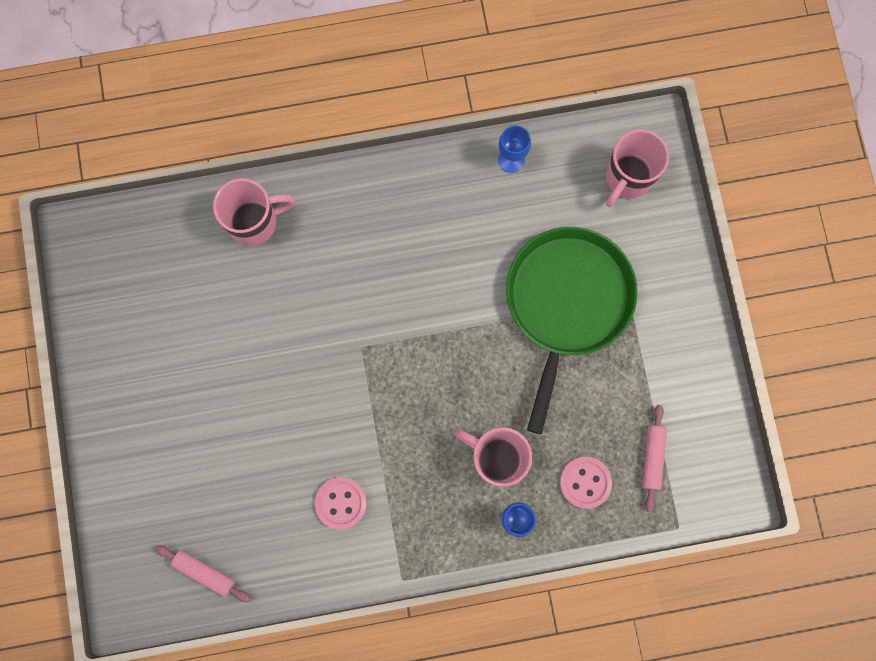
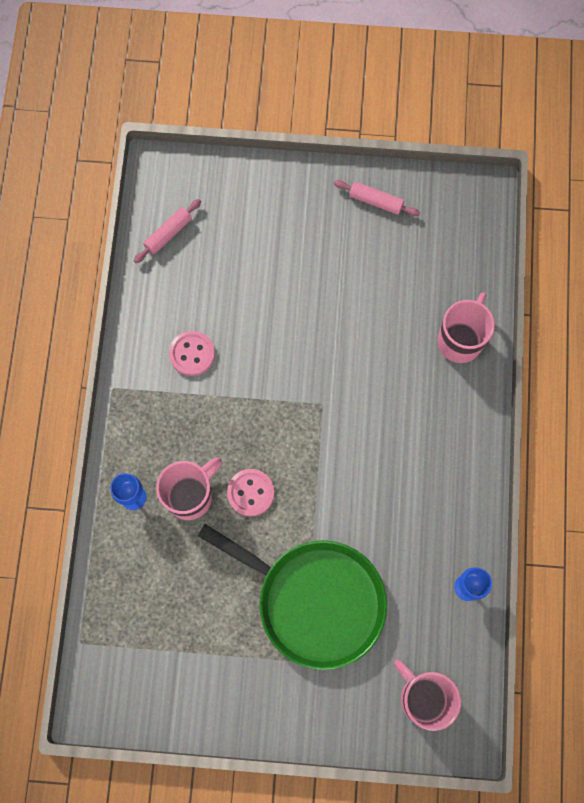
camera: 105 degrees right, 5 degrees down
pink mug [213,178,296,246] -> pink mug turned 150 degrees counterclockwise [438,292,495,363]
pink button [560,457,612,509] -> pink button moved to [227,469,274,516]
pink rolling pin [642,405,667,512] -> pink rolling pin moved to [334,180,420,216]

